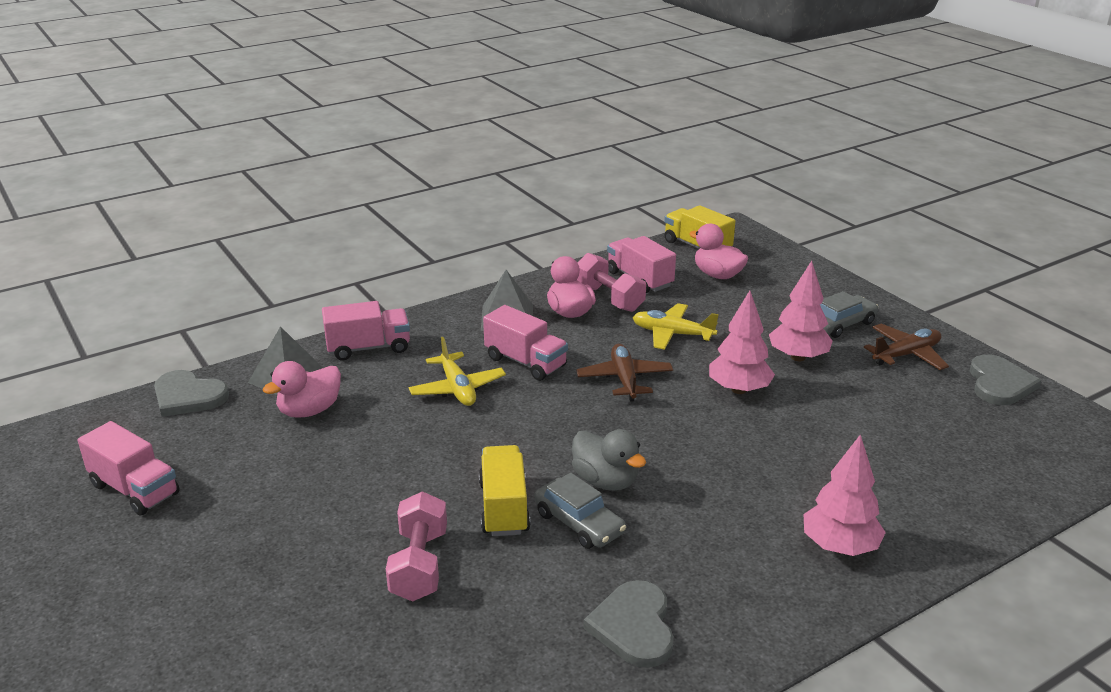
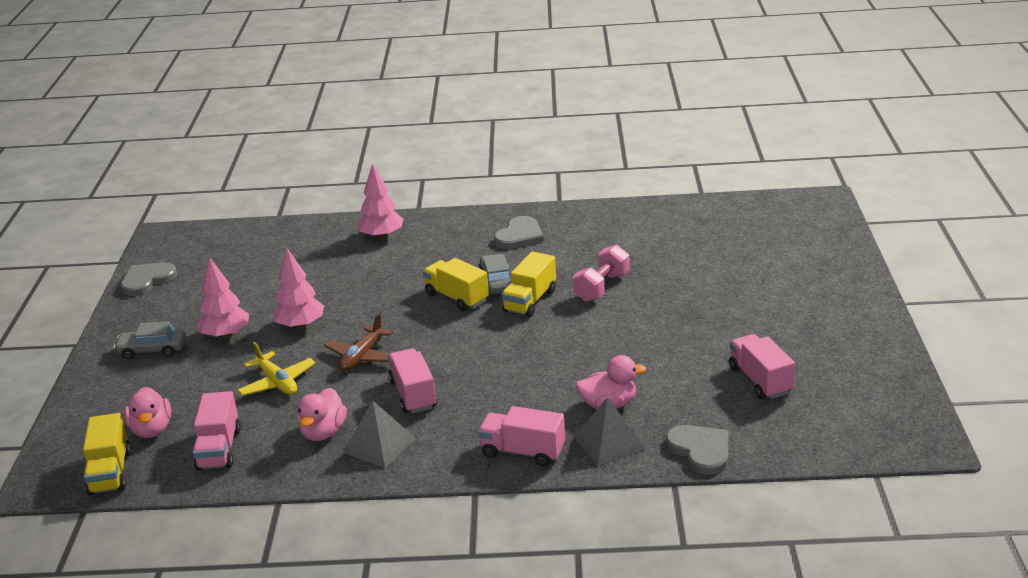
camera: 145 degrees left, 0 degrees up
yellow plane [409,337,506,406] -> none
grey duck [572,429,646,491] -> yellow truck [423,258,489,311]
pink dumbbell [577,253,646,312] -> none
brown plane [864,324,949,370] -> none

